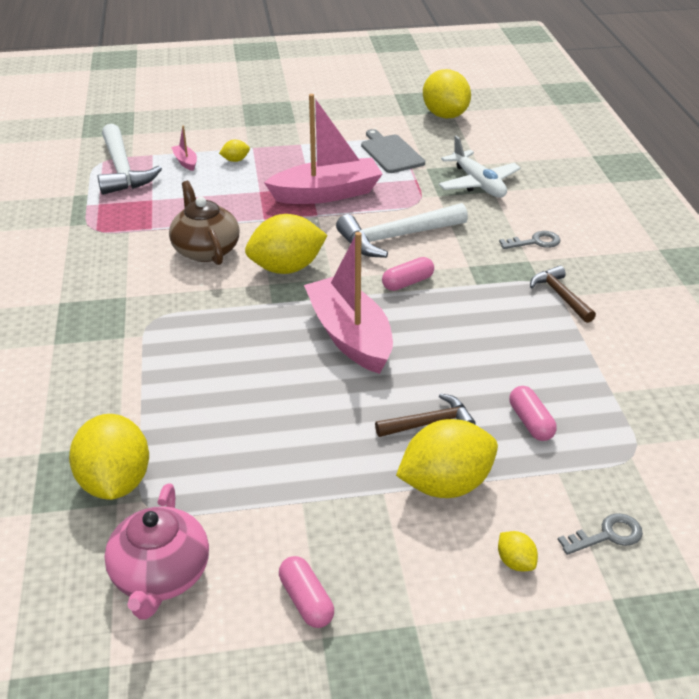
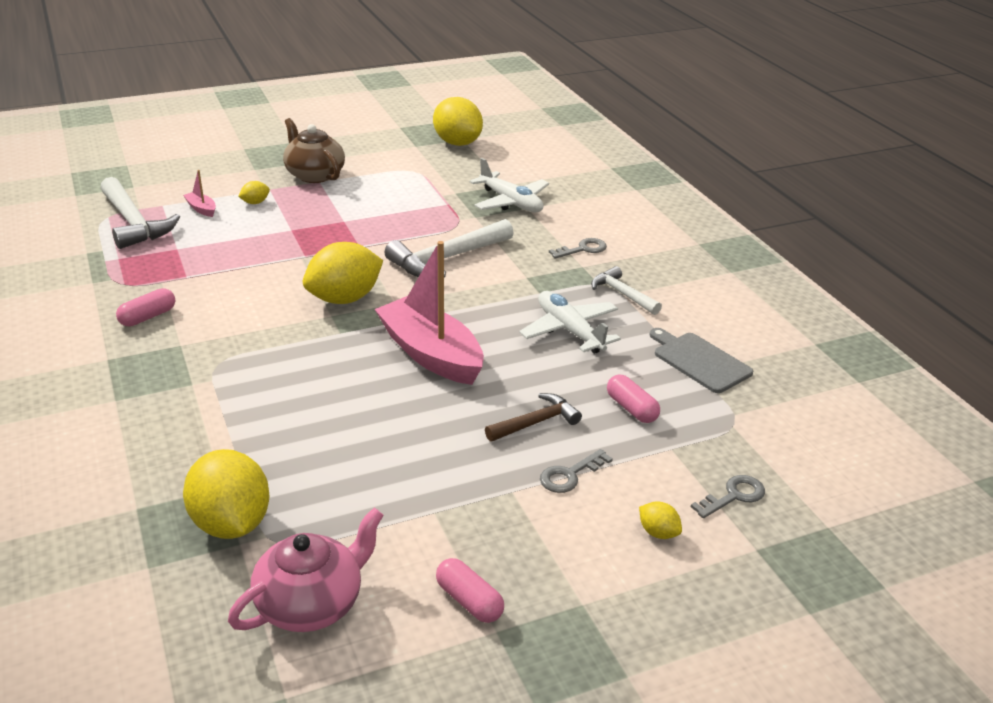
camera: 15 degrees left, 5 degrees down
pink teapot [104,483,209,620] -> pink teapot turned 120 degrees counterclockwise [228,508,384,632]
brown teapot [169,181,240,265] -> brown teapot moved to [283,118,345,183]
pink boat [264,94,382,204] -> none
grey cutting board [361,129,425,173] -> grey cutting board moved to [649,328,753,393]
pink capsule [382,257,434,291] -> pink capsule moved to [116,288,175,326]
yellow lemon [396,419,498,498] -> grey key [540,449,613,493]
brown hammer [530,266,596,323] -> white hammer [591,266,662,315]
none -> white plane [519,291,621,354]

